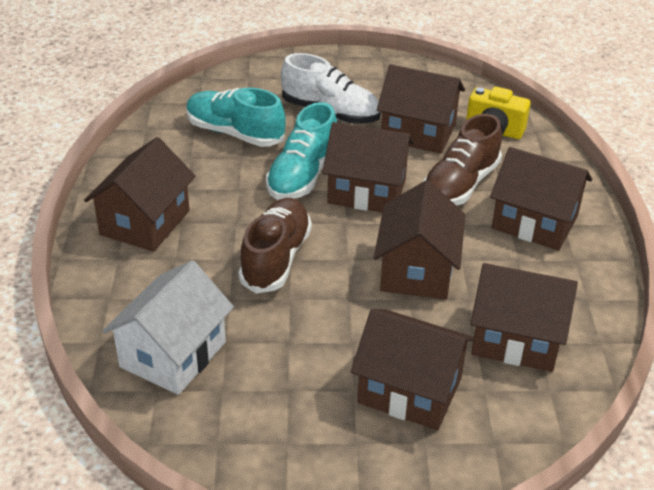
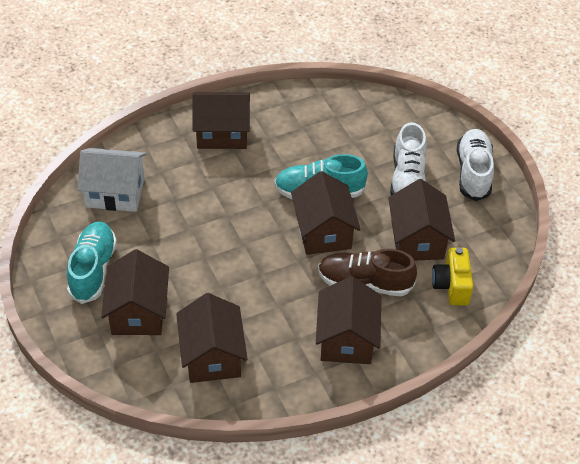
camera: 65 degrees right, 10 degrees up
turquoise shoe [186,88,286,147] -> turquoise shoe moved to [67,221,117,304]
brown shoe [238,198,312,293] -> none
brown house [374,180,465,300] -> none
none -> white shoe [457,129,494,201]

